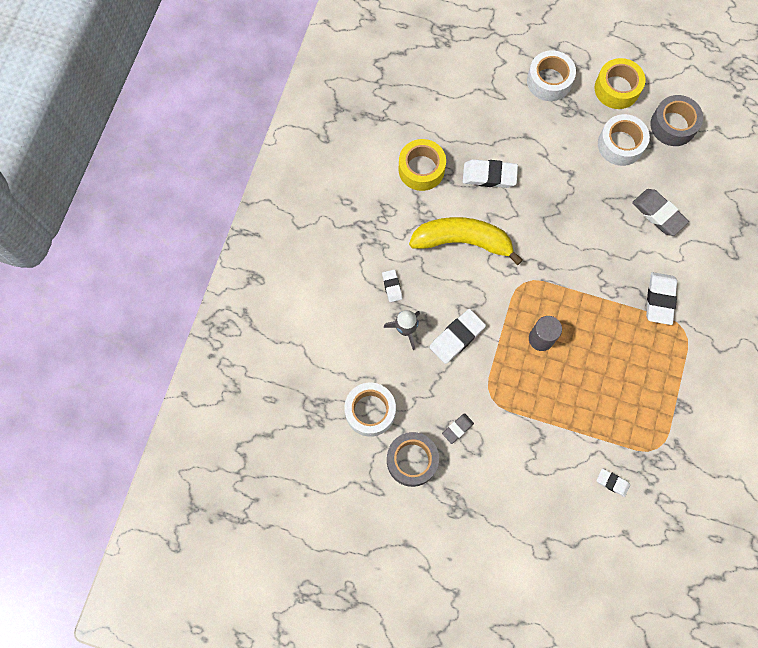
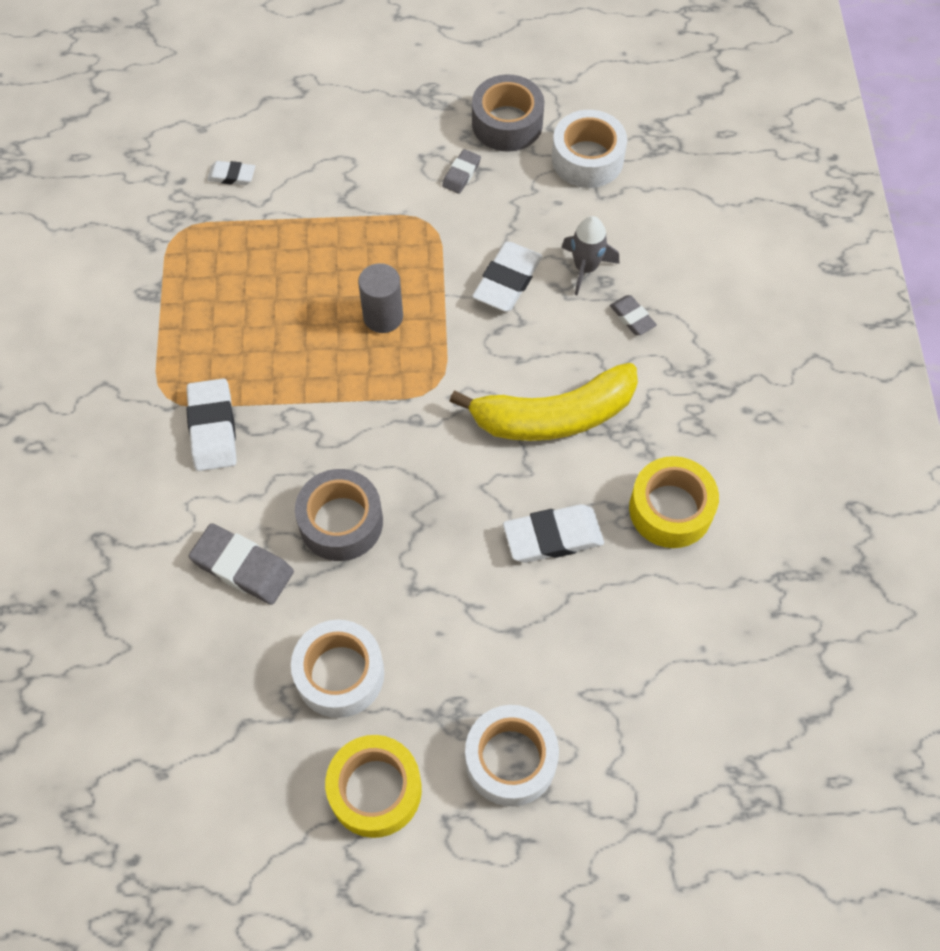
camera: 160 degrees right, 10 degrees down
white eraser [382,270,402,302] -> grey eraser [610,295,657,335]
grey tape [650,95,703,146] -> grey tape moved to [295,469,383,561]

